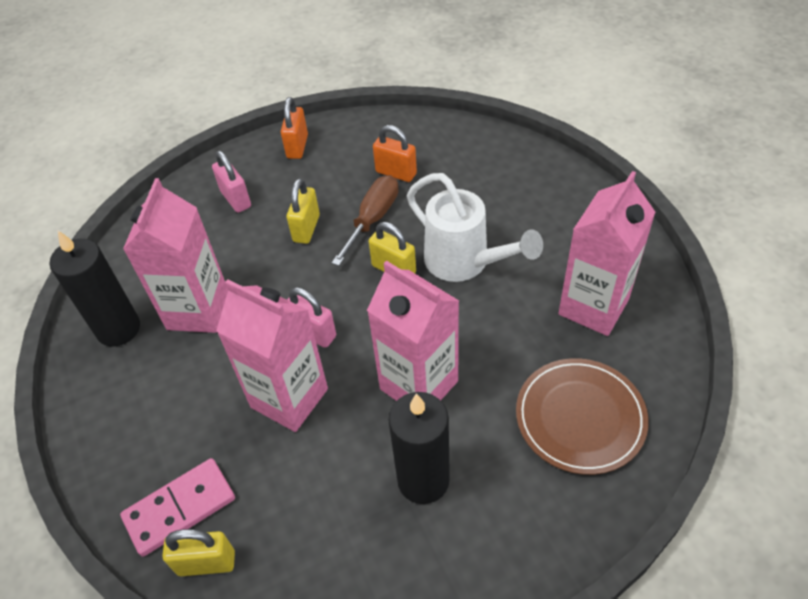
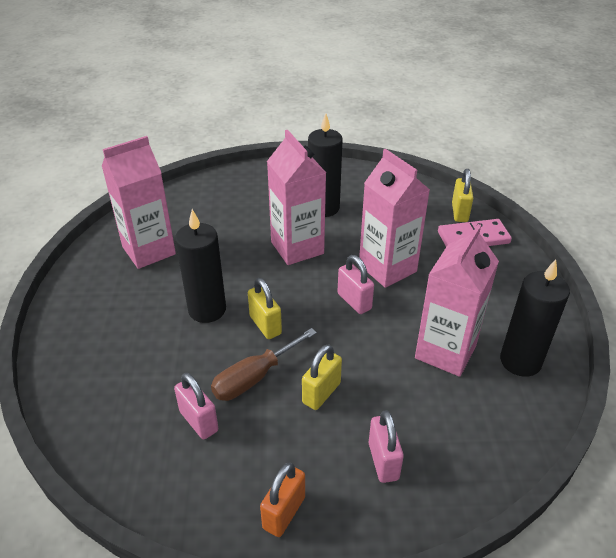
camera: 160 degrees left, 10 degrees down
yellow padlock [162,529,235,576] -> yellow padlock turned 75 degrees clockwise [452,169,473,222]
orange padlock [373,125,417,182] -> pink padlock [174,373,218,439]
white watering can [407,173,543,282] -> black candle [175,209,226,323]
brown plate [516,358,649,475] -> none

